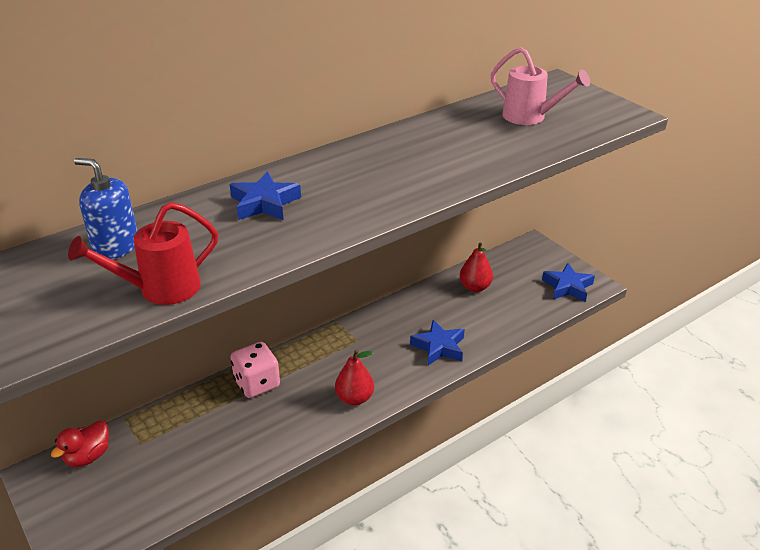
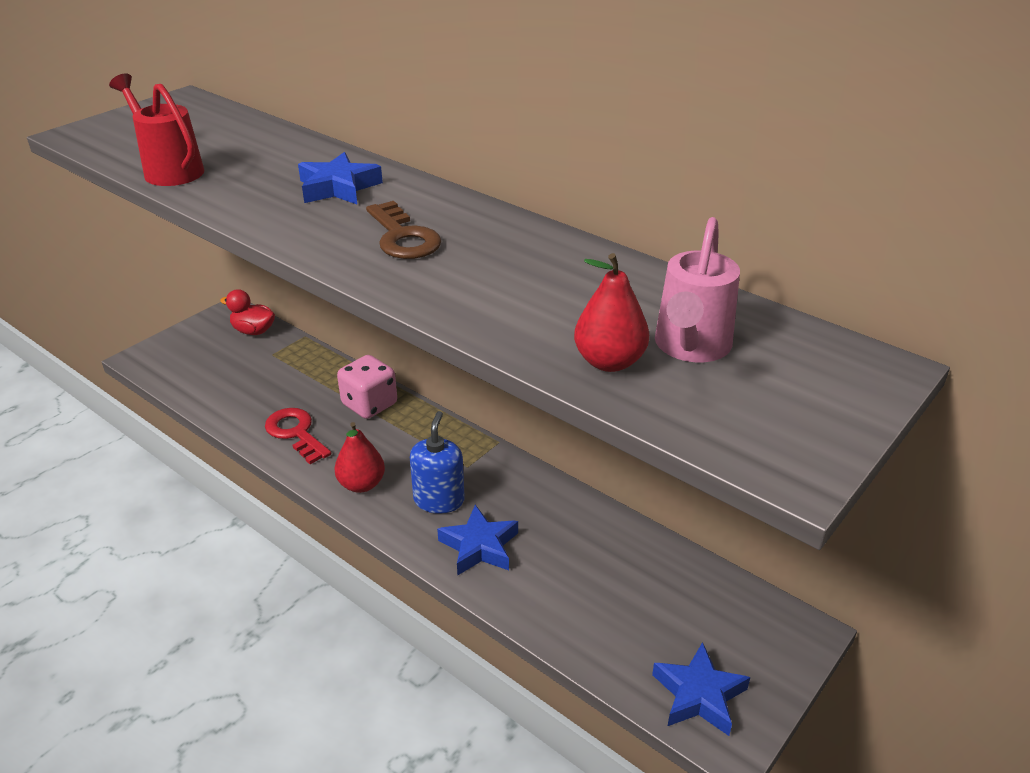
camera: 75 degrees right, 0 degrees up
blue soap dispenser [74,158,137,259] -> blue soap dispenser moved to [410,411,465,514]
red pear [460,243,493,292] -> red pear moved to [574,253,649,372]
none -> red key [265,408,331,464]
none -> brown key [366,201,441,259]

